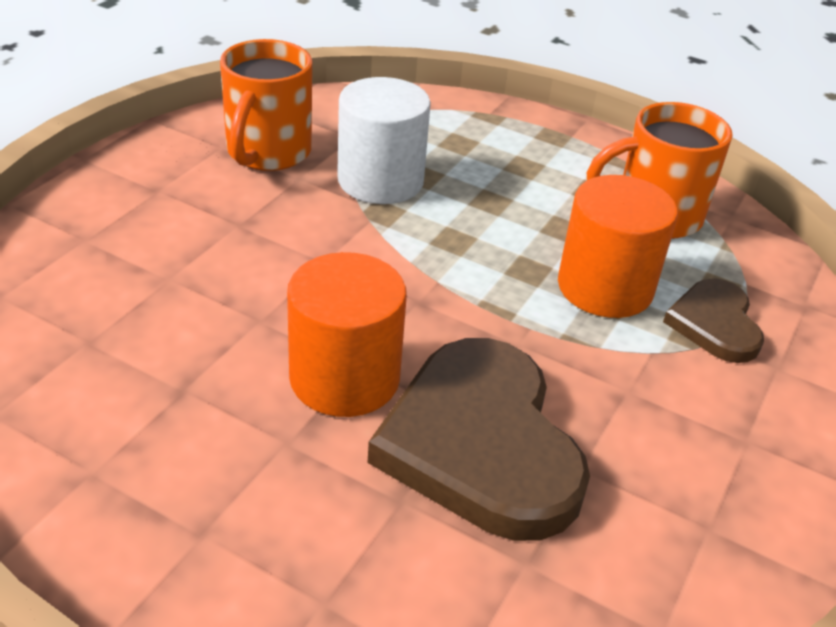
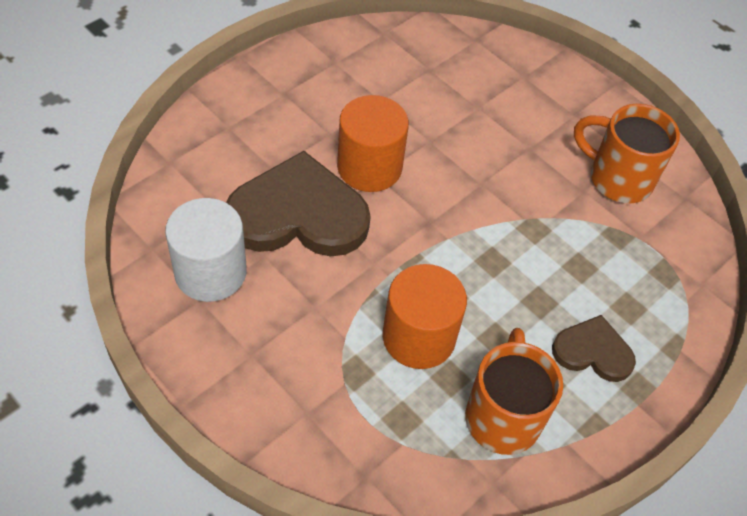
camera: 105 degrees right, 15 degrees up
white cylinder [337,77,431,204] -> white cylinder moved to [165,198,247,302]
brown heart [663,278,764,363] -> brown heart moved to [552,315,636,382]

